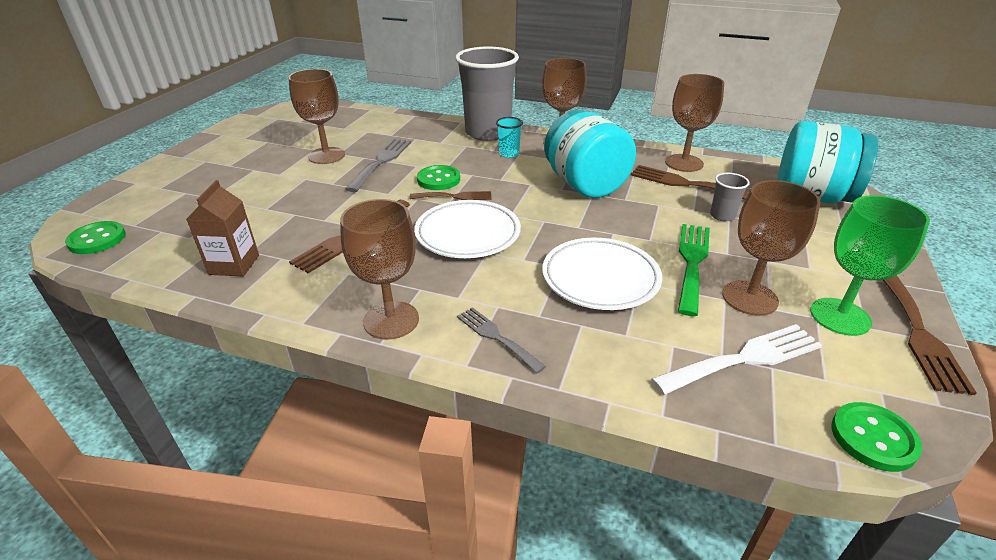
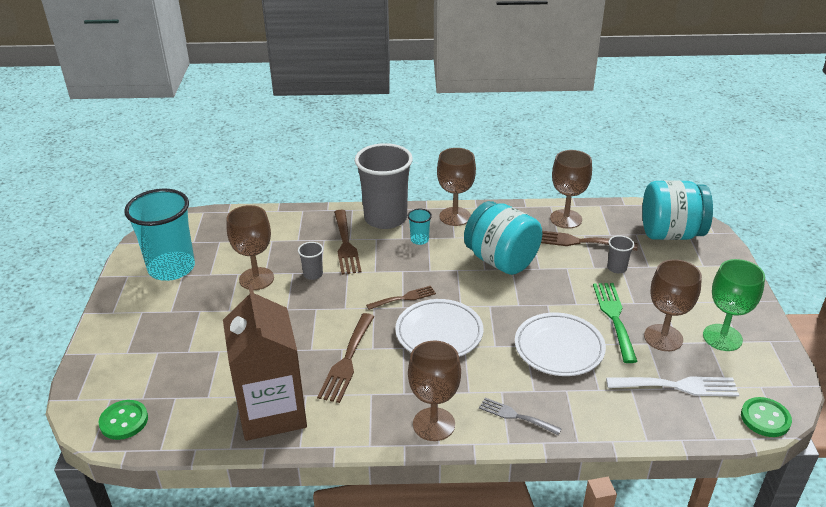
camera: 20 degrees left, 0 degrees up
brown carton [186,180,259,277] -> brown carton [223,285,307,441], size x1.94
grey fork [345,138,411,192] -> grey cup [298,242,323,280]
green button [417,165,460,190] -> none
white fork [651,324,822,395] -> white fork turned 45 degrees clockwise [606,376,739,397]
brown fork [883,275,977,395] -> brown fork moved to [334,210,361,275]
none -> turquoise cup [124,189,195,281]

